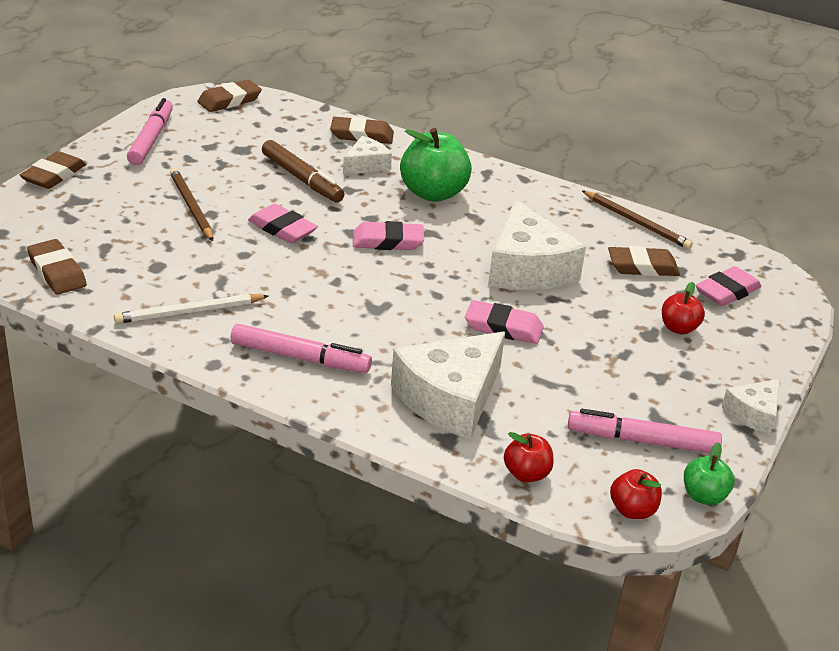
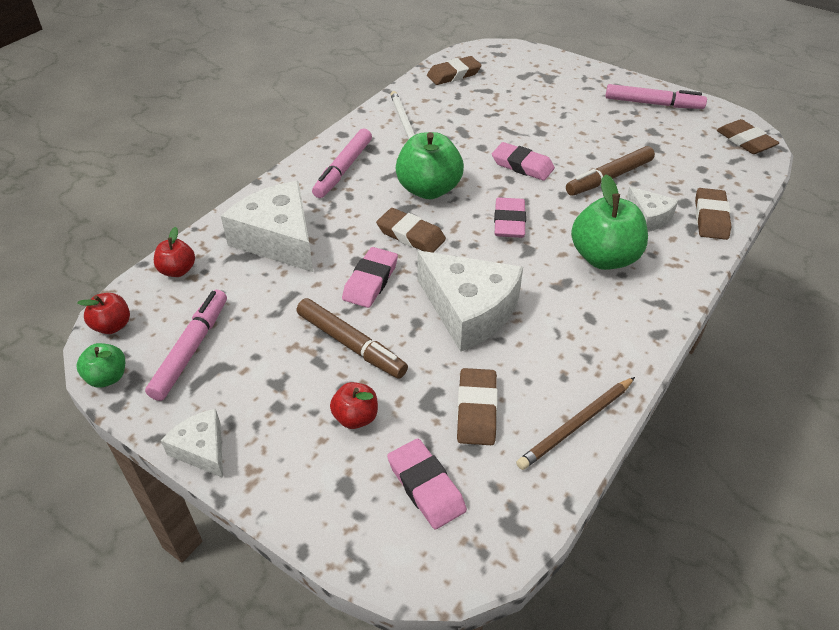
camera: 100 degrees right, 10 degrees up
brown eraser [20,151,86,189] -> brown eraser moved to [376,208,446,253]
brown pencil [170,168,213,241] -> none
pink eraser [248,204,318,243] -> pink eraser turned 75 degrees clockwise [492,142,555,181]
white cheese [488,200,586,290] -> white cheese turned 135 degrees counterclockwise [418,251,523,352]
none -> brown marker [297,298,408,379]
none -> green apple [396,132,464,199]

